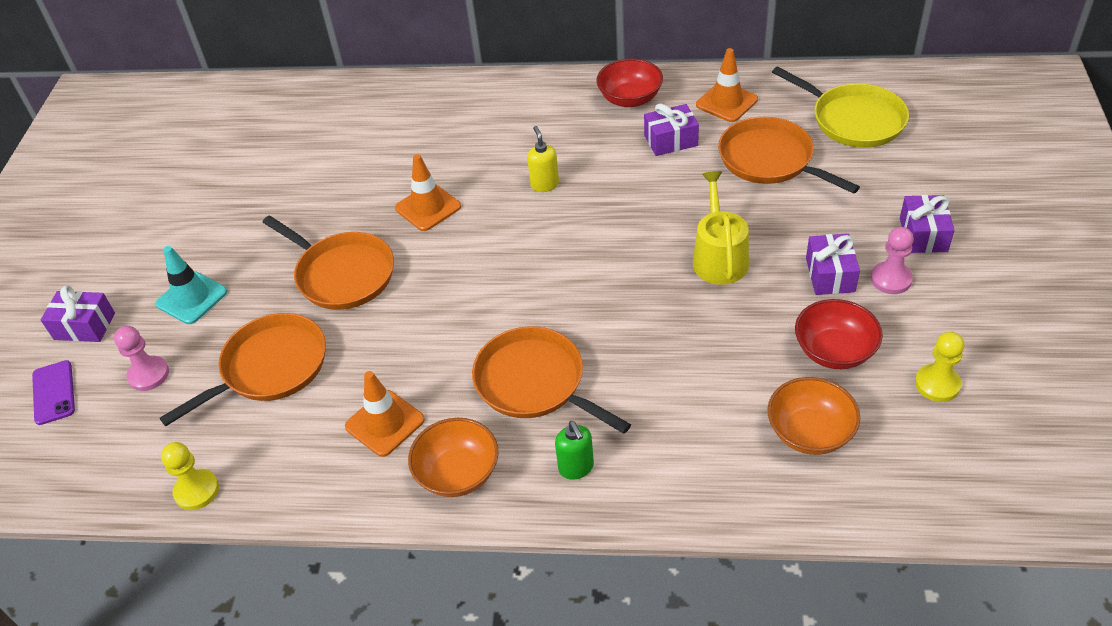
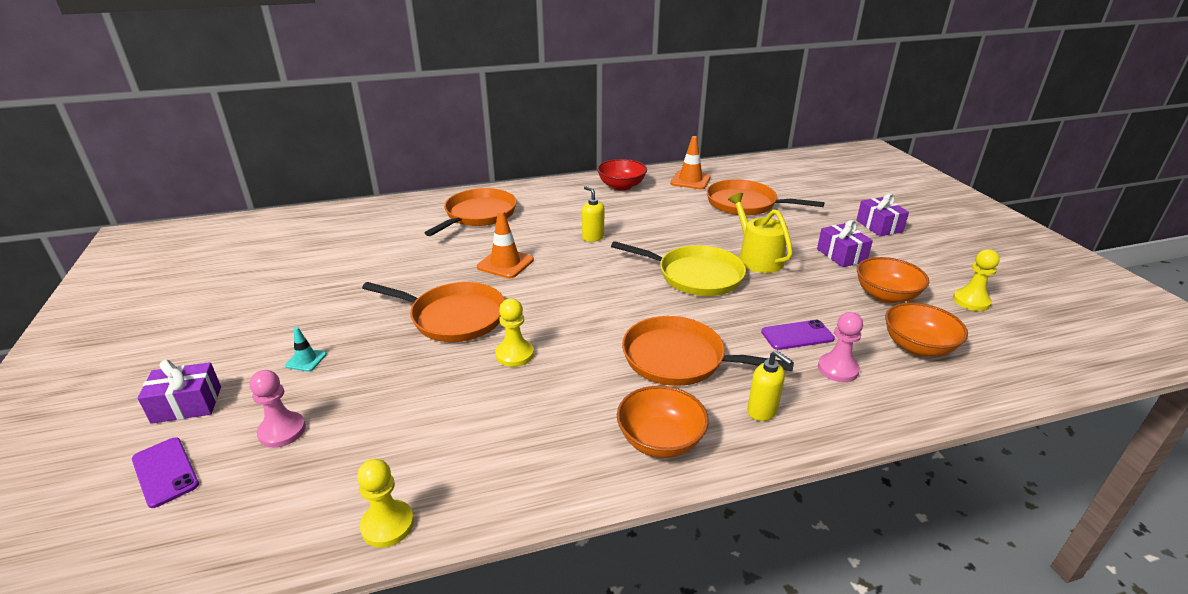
camera: 25 degrees left, 15 degrees down
turquoise traffic cone [155,246,227,324] -> turquoise traffic cone [285,327,327,372], size x0.55
orange pan [159,313,326,426] -> orange pan moved to [425,188,517,236]
orange traffic cone [345,371,425,457] -> none
green soap dispenser [555,421,594,480] -> yellow soap dispenser [747,351,792,421]
purple gift [644,103,699,156] -> none
yellow pan [772,66,909,148] -> yellow pan moved to [611,241,746,296]
red bowl [795,299,883,369] -> orange bowl [857,257,929,303]
pink pawn [871,227,914,294] -> pink pawn moved to [818,312,863,382]
none -> yellow pawn [495,298,534,367]
none -> purple phone [761,320,835,350]

